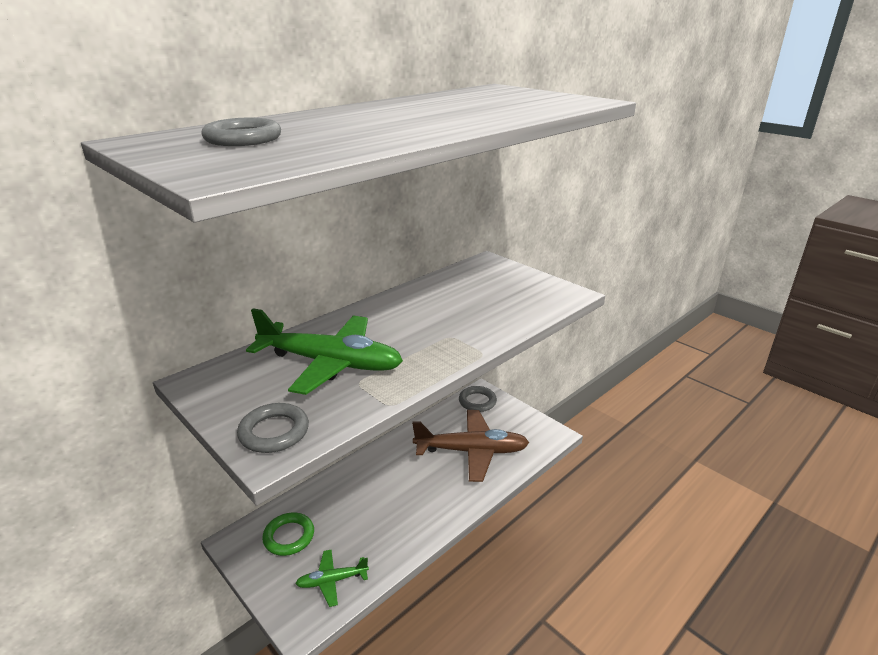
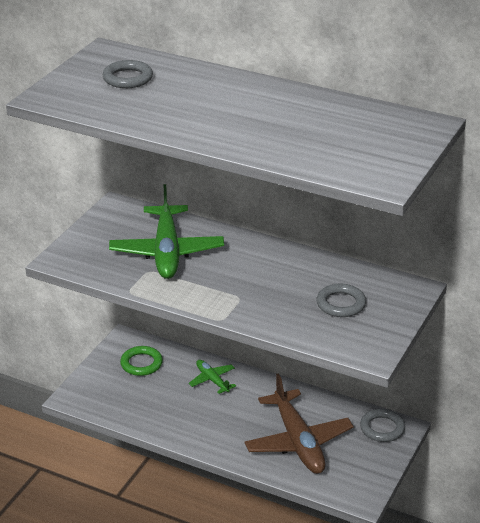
camera: 70 degrees right, 5 degrees up
grey ring [237,403,309,453] -> grey ring moved to [316,283,366,317]
green plane [295,549,369,607] -> green plane moved to [189,360,236,394]

